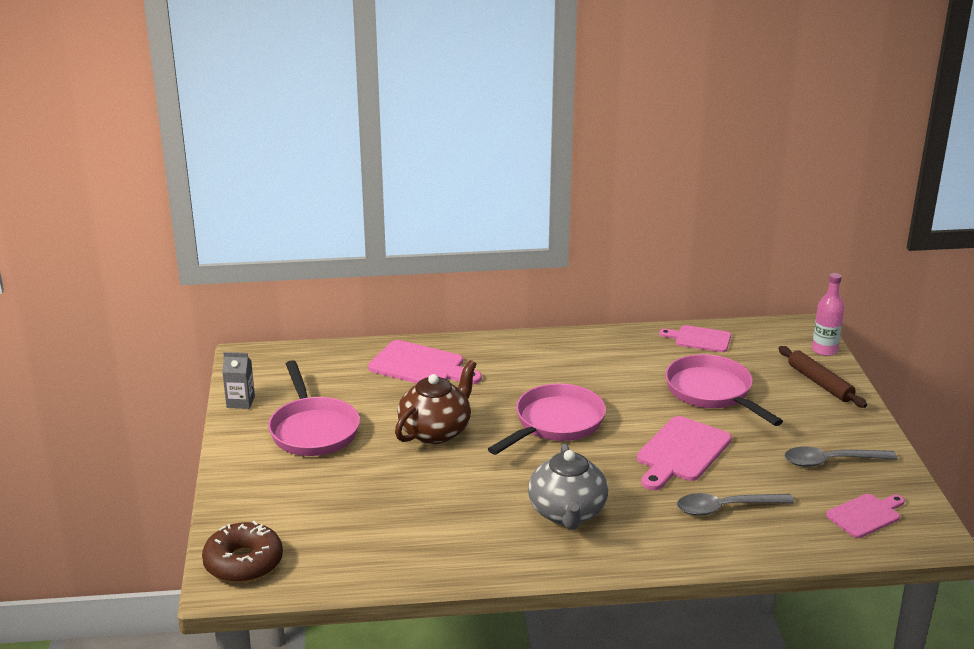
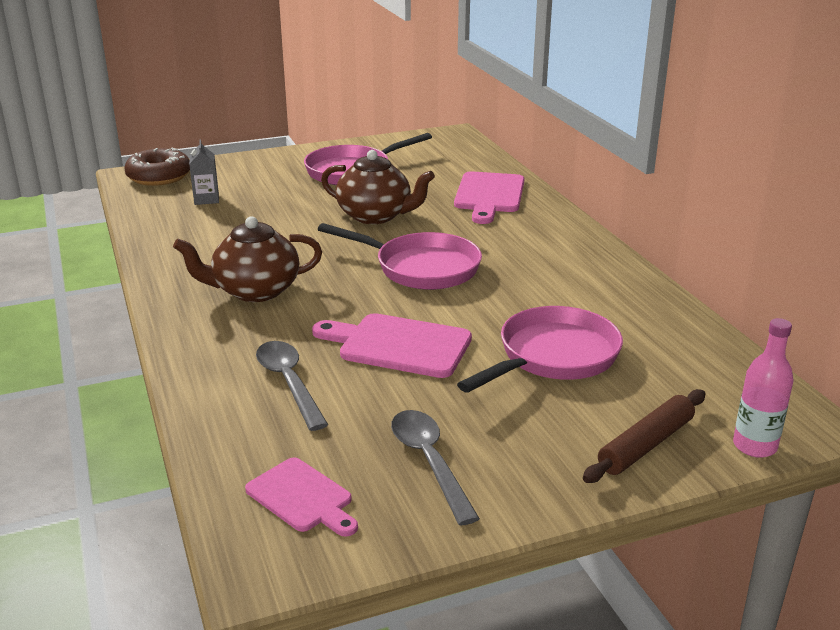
camera: 75 degrees right, 0 degrees up
grey carton [222,352,255,409] -> grey carton moved to [189,140,219,205]
grey teapot [528,443,608,530] -> brown teapot [173,216,322,302]
pink cutting board [659,325,731,352] -> none

